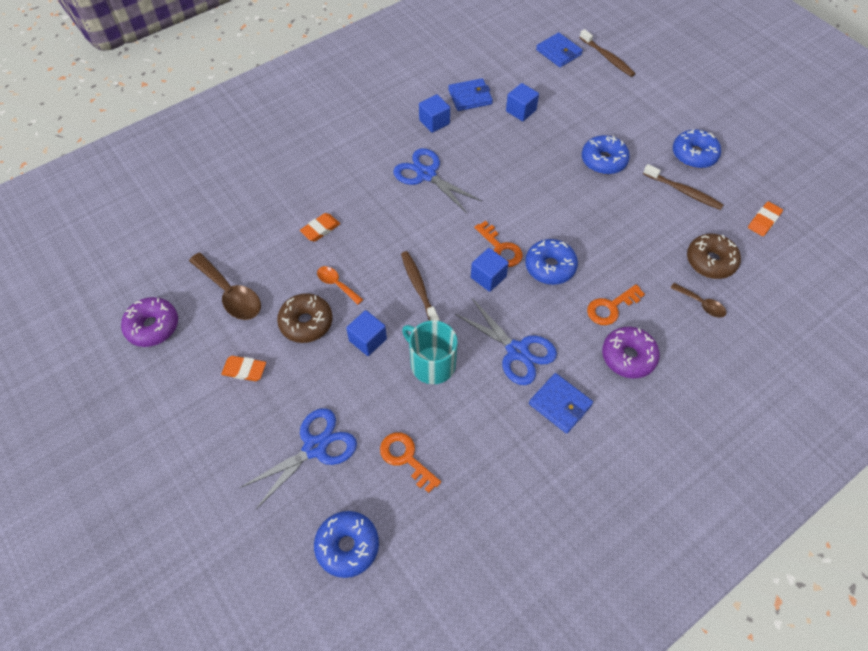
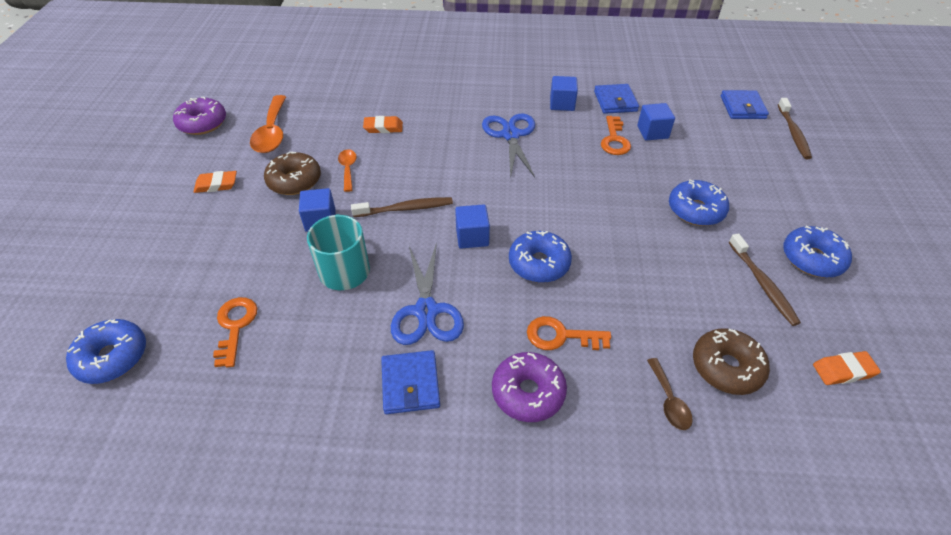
camera: 40 degrees right, 10 degrees down
brown spoon [189,253,261,320] -> orange spoon [250,95,286,153]
orange eraser [221,356,266,381] -> orange eraser turned 60 degrees counterclockwise [194,171,237,193]
blue scissors [240,408,357,509] -> none
brown toothbrush [401,251,439,321] -> brown toothbrush turned 60 degrees clockwise [351,197,453,217]
blue wallet [448,78,493,111] -> blue wallet turned 60 degrees clockwise [594,84,639,114]
orange key [474,221,523,267] -> orange key moved to [601,116,631,155]

